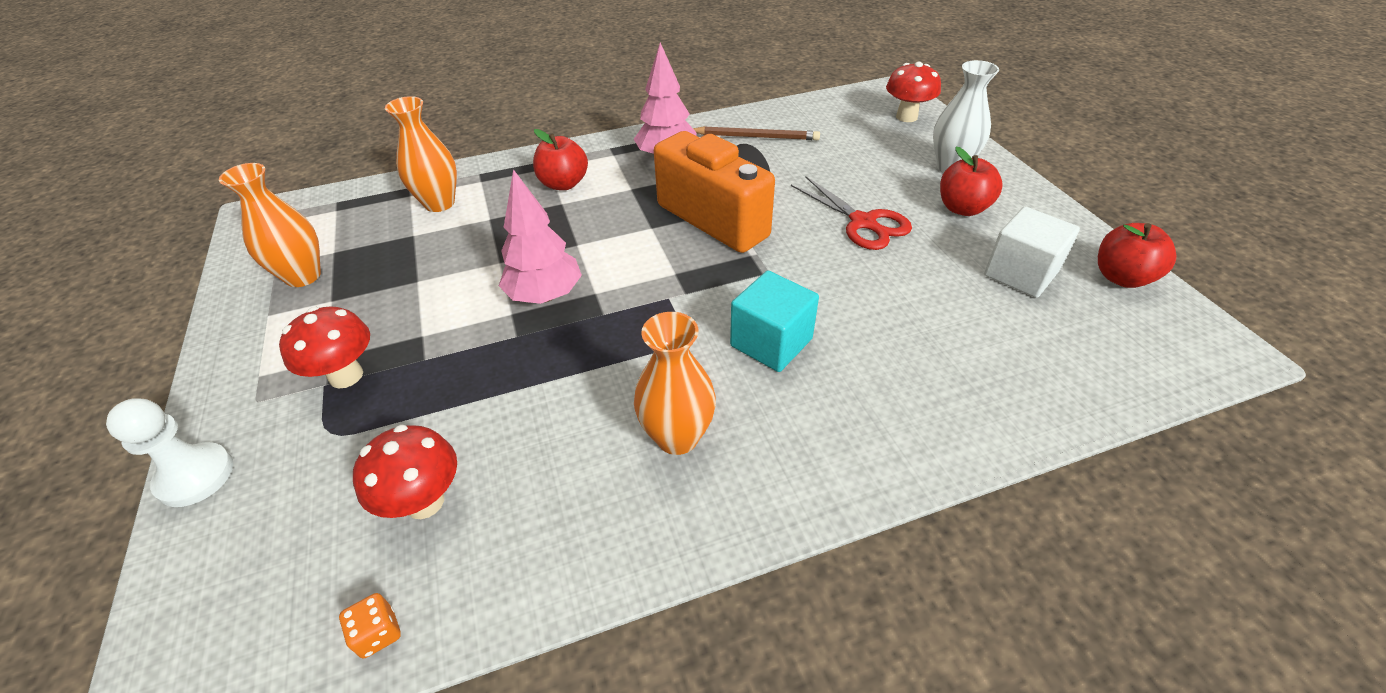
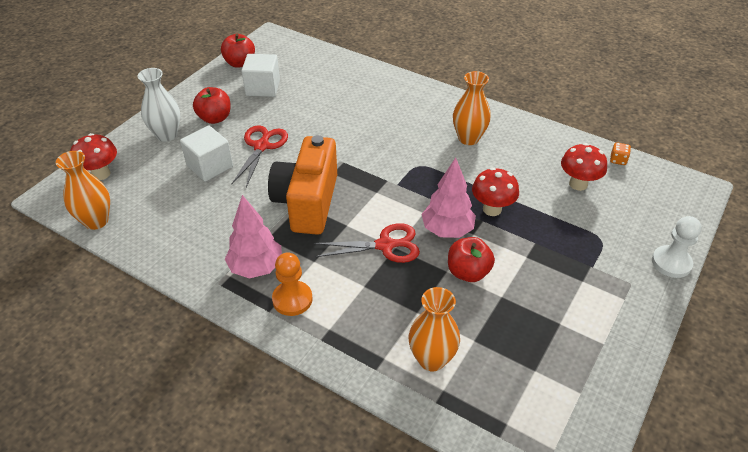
camera: 130 degrees left, 0 degrees up
orange vase [219,163,321,287] -> orange vase moved to [56,151,110,230]
red mushroom [279,307,370,389] -> red mushroom moved to [472,167,519,216]
red apple [533,129,588,190] -> red apple moved to [448,237,495,282]
brown pencil [693,126,820,140] -> none
turquoise cube [730,271,819,372] -> none
none -> white cube [180,126,233,182]
none -> orange pawn [272,253,313,316]
none -> red scissors [314,223,420,263]

